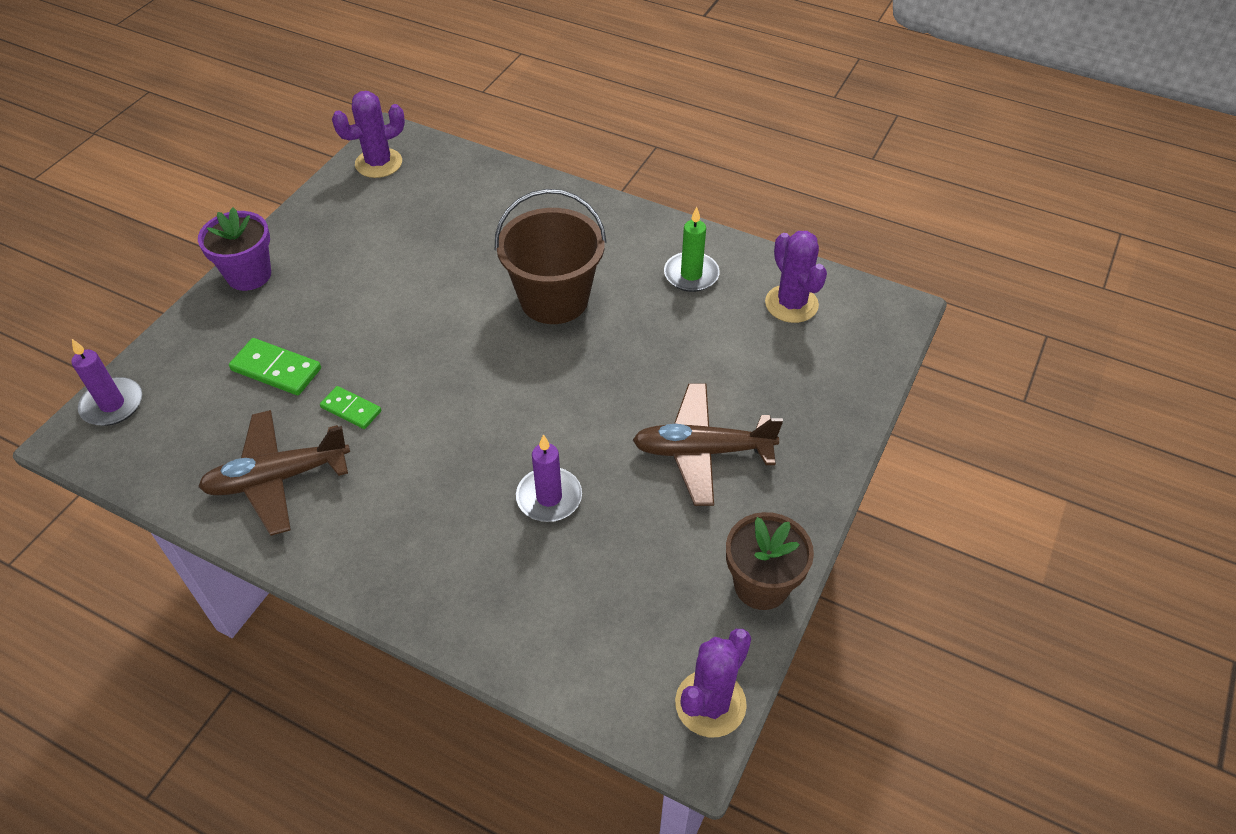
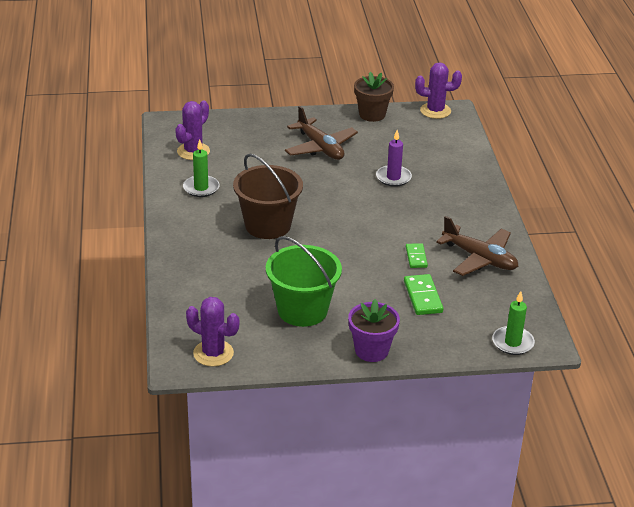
camera: 125 degrees left, 15 degrees down
purple candle [71,339,142,426] -> green candle [492,291,535,355]
none -> green bucket [266,236,342,327]

